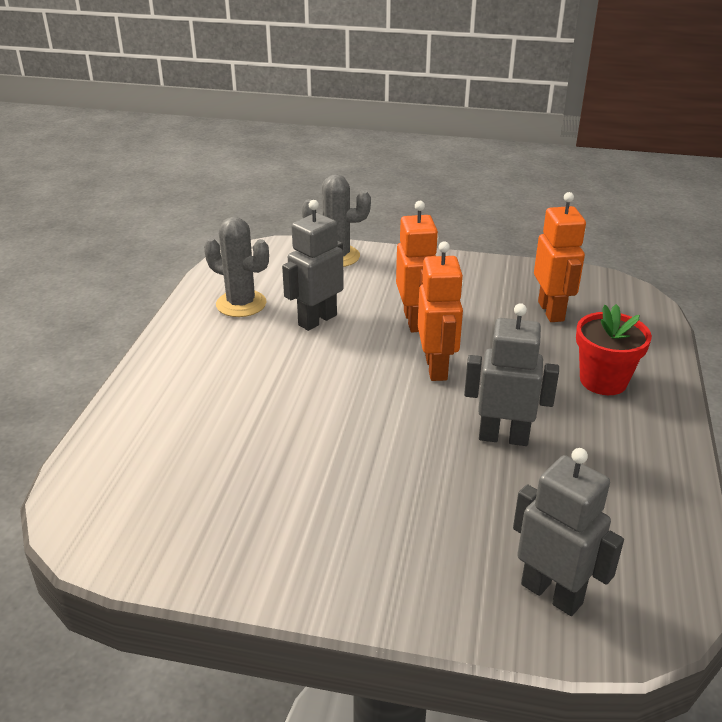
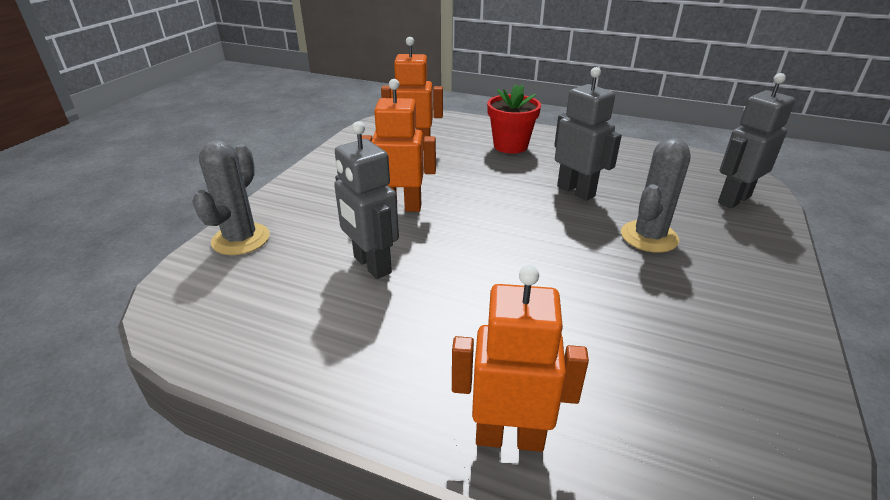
camera: 80 degrees left, 0 degrees up
grey cactus [204,217,269,317] -> grey cactus moved to [621,138,691,253]
orange robot [418,241,464,381] -> orange robot moved to [452,265,589,452]
grey robot [464,303,559,446] -> grey robot turned 120 degrees clockwise [554,67,622,201]

